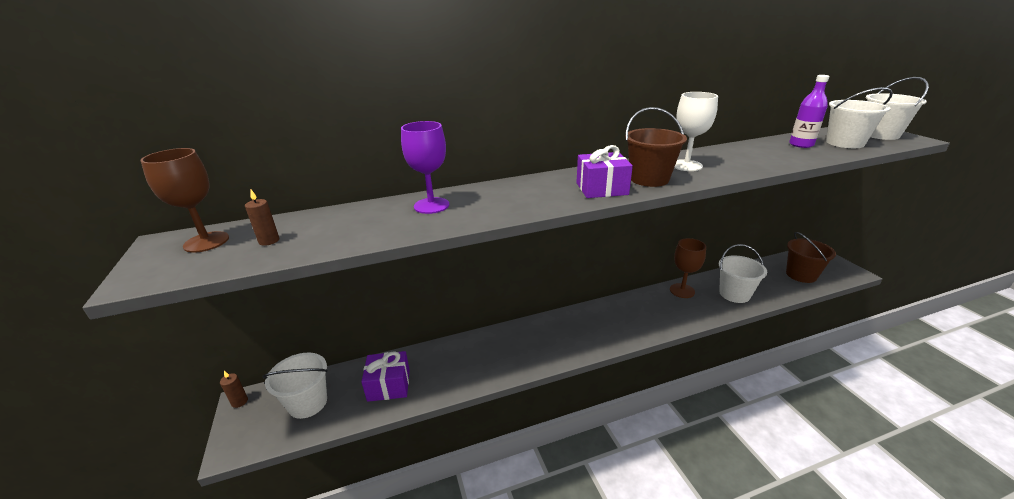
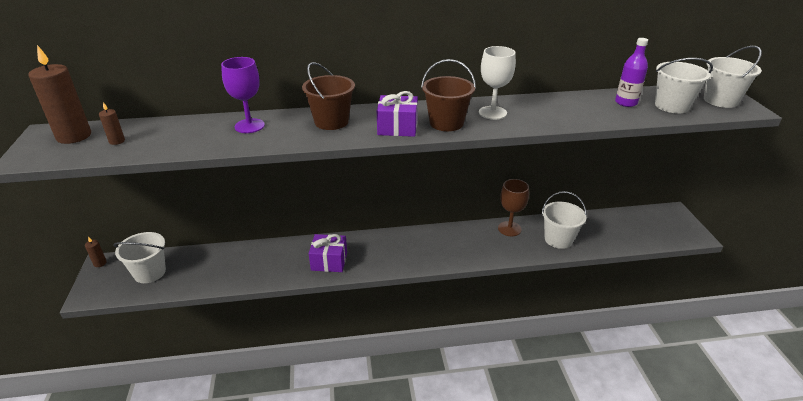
camera: 10 degrees right, 5 degrees up
brown goblet [141,148,229,253] -> brown candle [28,45,91,144]
purple gift [361,351,410,402] -> purple gift moved to [309,234,347,272]
brown bucket [786,232,836,283] -> brown bucket moved to [302,62,355,130]

